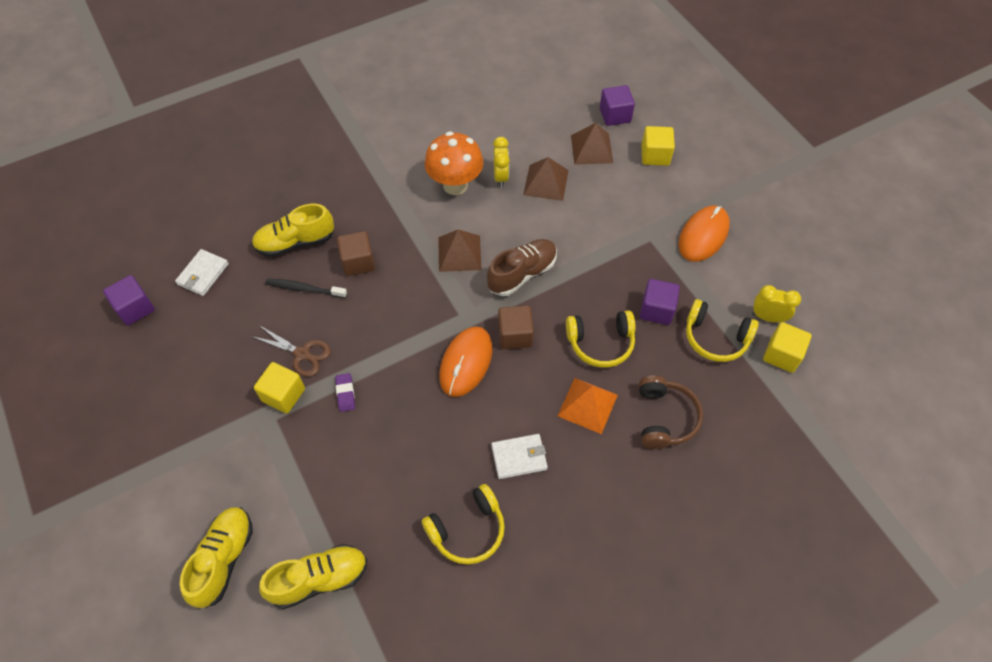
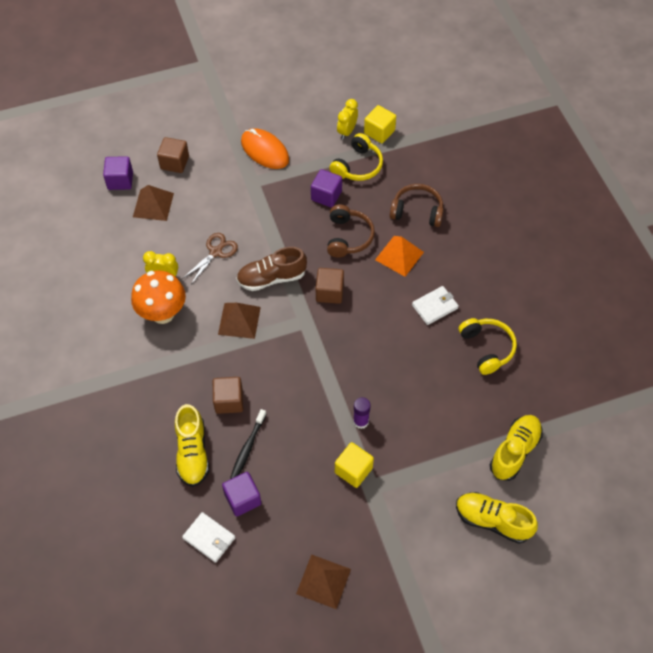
camera: 80 degrees left, 0 degrees up
purple cube [103,275,155,325] -> purple cube moved to [222,472,261,517]
brown scissors [251,325,331,377] -> brown scissors moved to [182,233,238,284]
yellow shoe [259,544,368,609] -> yellow shoe turned 45 degrees clockwise [490,415,543,481]
purple eraser [335,373,355,412] -> purple glue stick [353,397,371,429]
orange mouse [439,326,493,397] -> none
brown shoe [487,239,557,296] -> brown shoe turned 75 degrees counterclockwise [236,247,307,291]
white wallet [491,434,548,479] -> white wallet turned 60 degrees clockwise [412,286,459,325]
brown pyramid [523,157,569,201] -> brown pyramid moved to [296,554,351,609]
yellow headphones [566,310,636,368] -> brown headphones [327,205,375,257]
yellow cube [641,126,675,166] -> brown cube [157,137,189,173]

